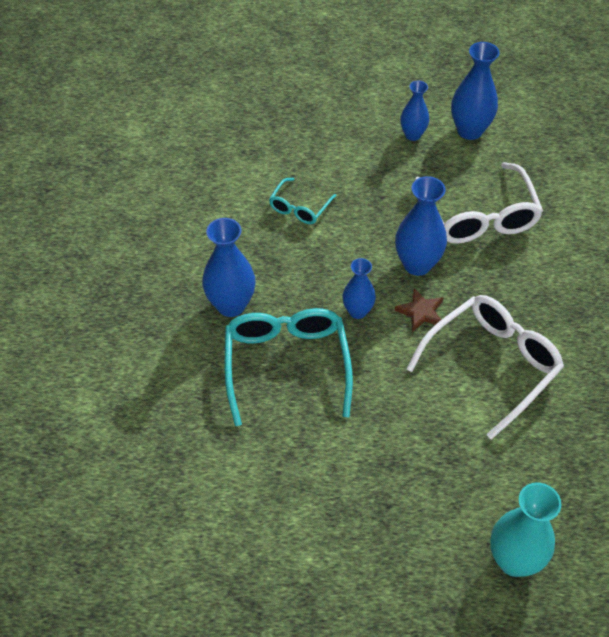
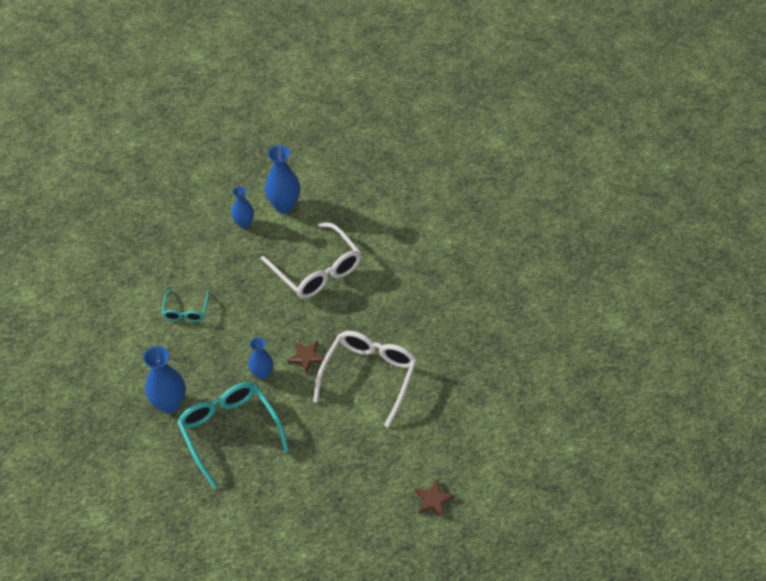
camera: 25 degrees left, 0 degrees up
blue vase [395,176,447,276] -> none
turquoise vase [490,483,561,577] -> brown star [415,480,455,518]

